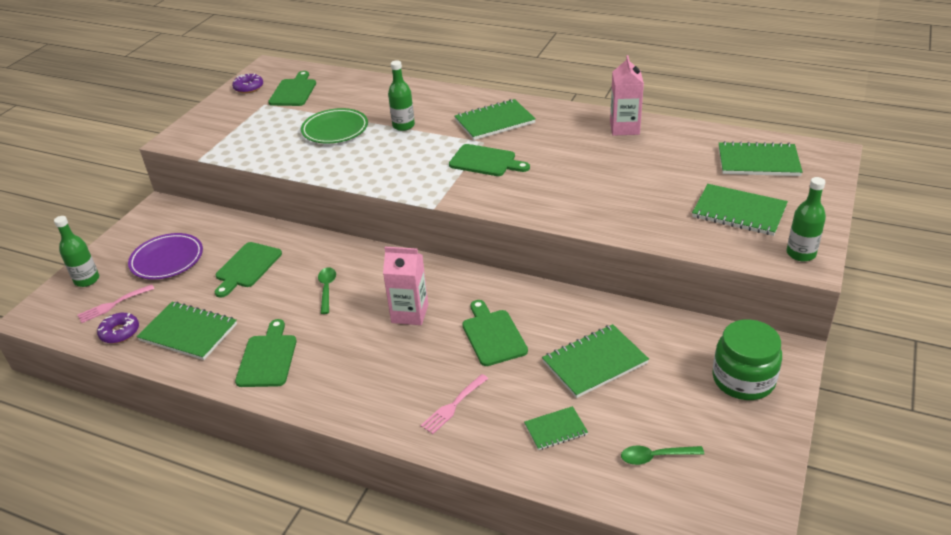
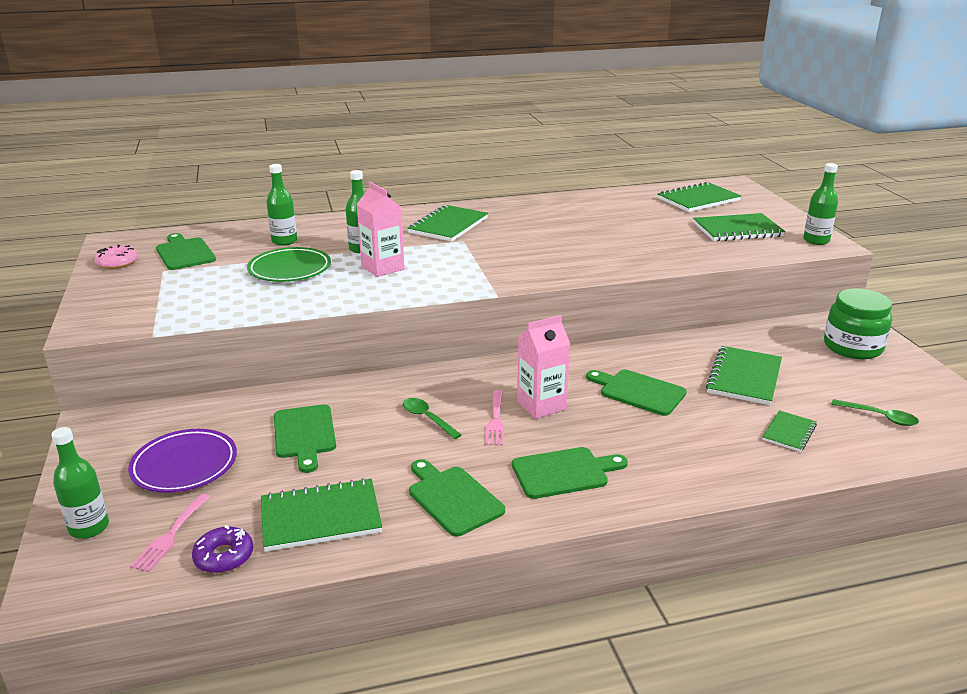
camera: 40 degrees left, 10 degrees down
purple donut [232,73,263,93] -> pink donut [94,245,138,269]
pink fork [420,374,488,434] -> pink fork moved to [485,390,504,446]
green cutting board [449,144,530,176] -> green cutting board moved to [512,447,628,499]
pink carton [610,55,644,136] -> pink carton moved to [356,182,405,277]
green spoon [621,446,704,465] -> green spoon turned 105 degrees counterclockwise [831,399,919,426]
none -> green bottle [266,164,297,246]

